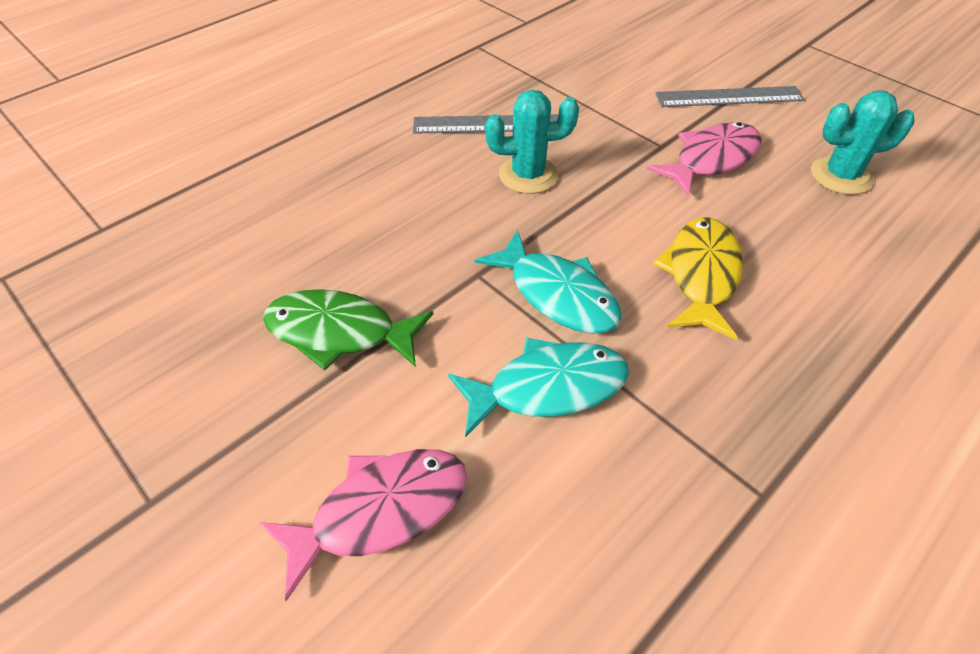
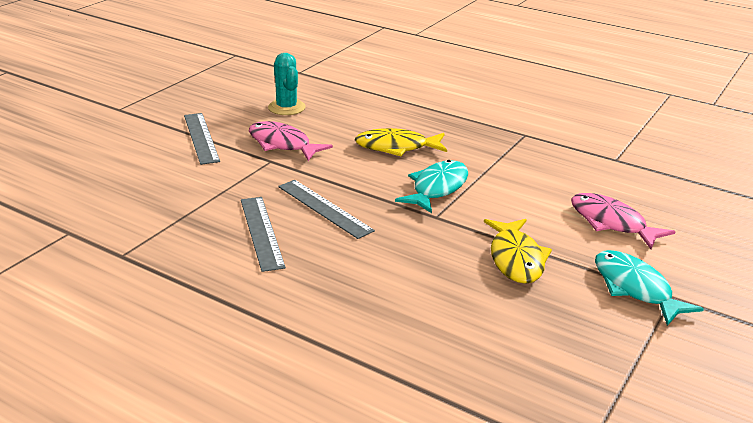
camera: 105 degrees left, 20 degrees down
green fish [263,289,434,370] -> yellow fish [484,219,552,284]
turquoise fish [448,338,629,438] -> turquoise fish moved to [595,250,704,326]
turquoise cactus [485,90,579,194] -> grey ruler [278,180,375,239]

